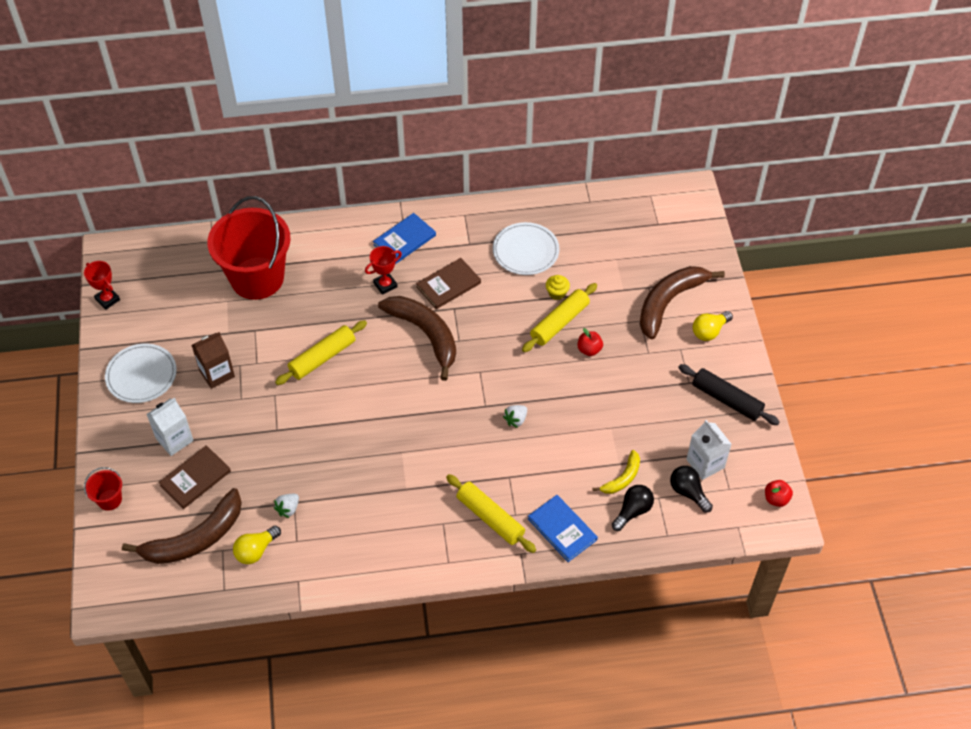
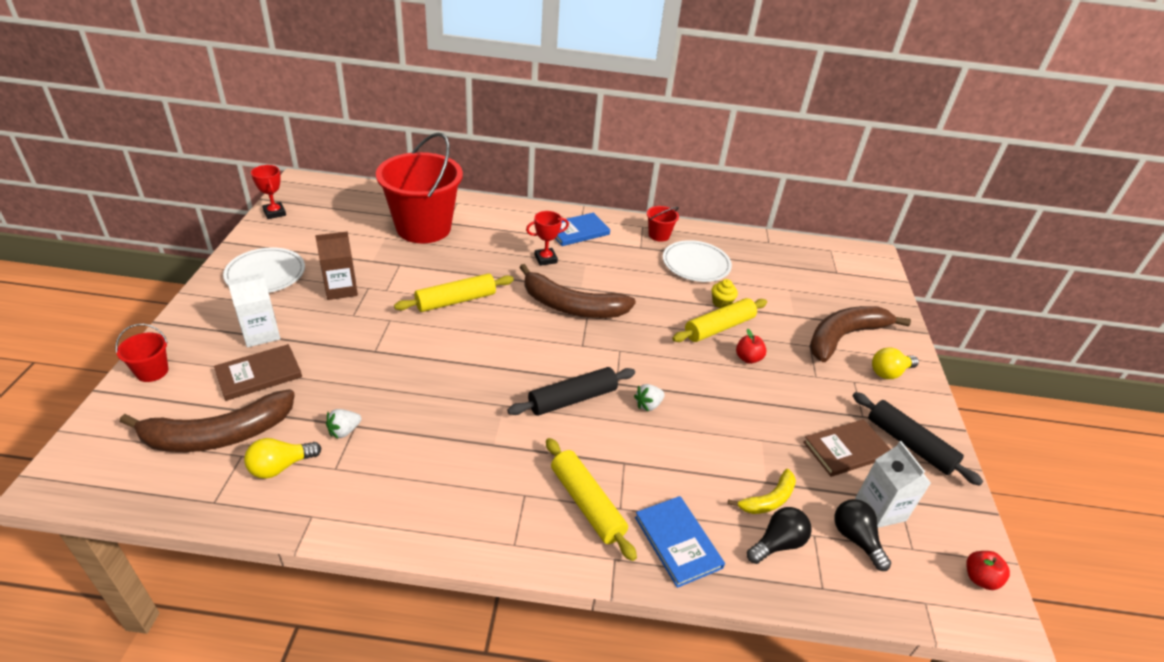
camera: 10 degrees right, 15 degrees down
brown banana [378,296,456,381] -> brown banana turned 135 degrees clockwise [519,264,636,318]
brown book [416,258,481,309] -> brown book moved to [803,419,891,477]
none -> black rolling pin [507,367,635,416]
none -> red bucket [647,206,679,242]

